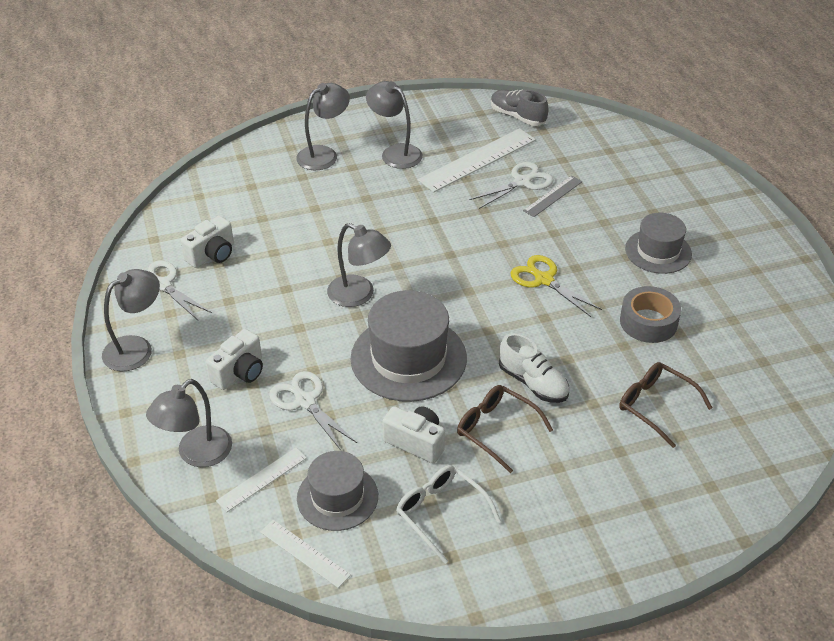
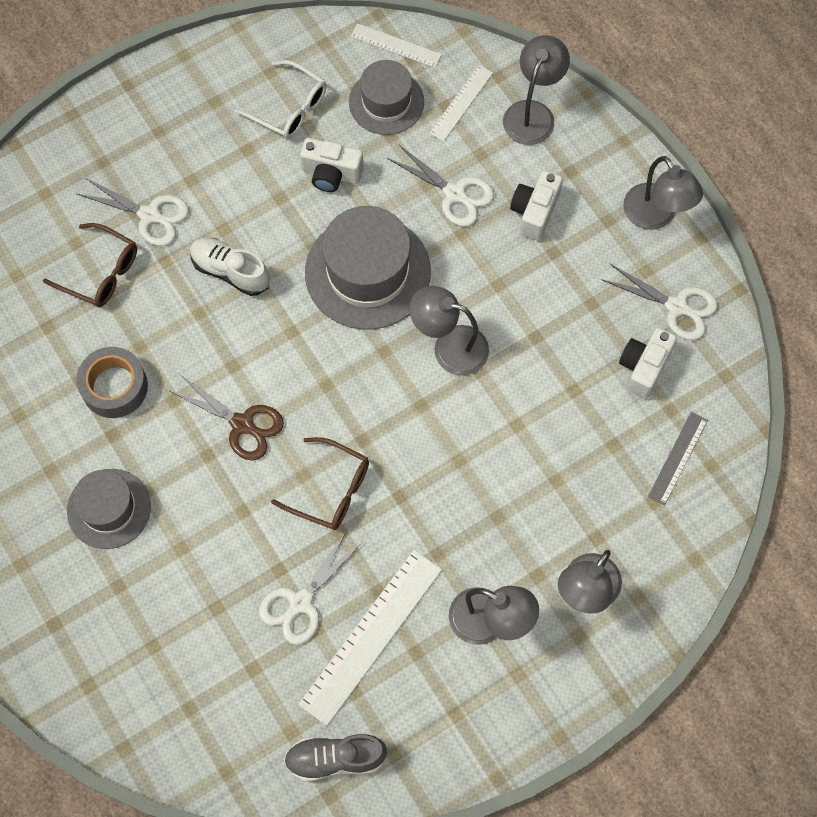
camera: 165 degrees right, 25 degrees up
grey lamp [102,269,160,371] -> grey lamp turned 60 degrees counterclockwise [623,156,703,230]
brown glasses [457,385,553,473] -> brown glasses moved to [271,437,369,530]
grey shoe [491,89,549,126] -> grey shoe turned 150 degrees clockwise [284,734,387,781]
yellow scissors [510,255,602,317] -> brown scissors [170,375,284,461]
grey ruler [523,176,582,217] -> grey ruler moved to [648,412,708,506]
none -> white scissors [77,178,189,246]

